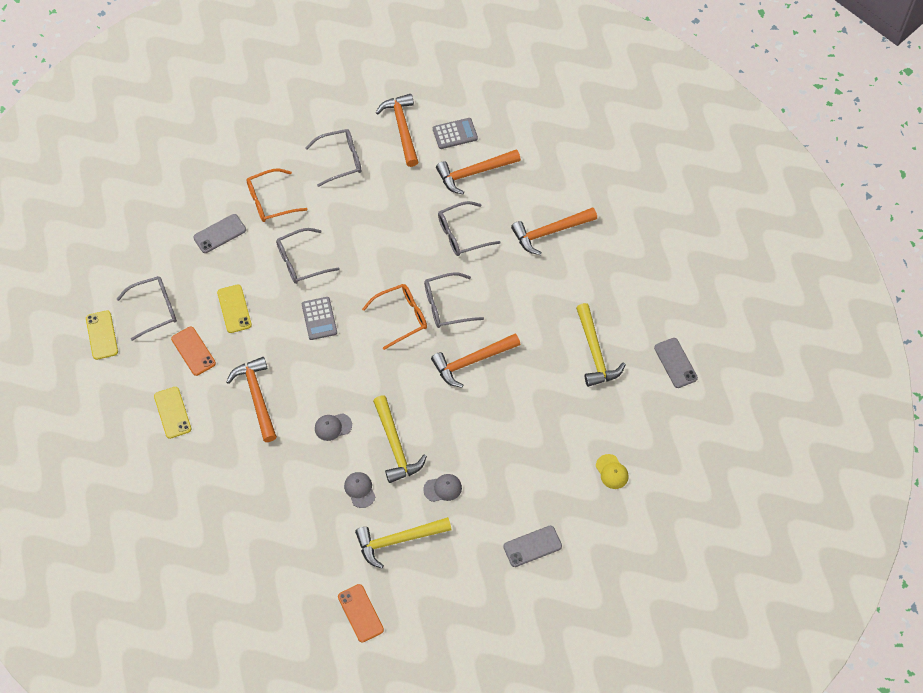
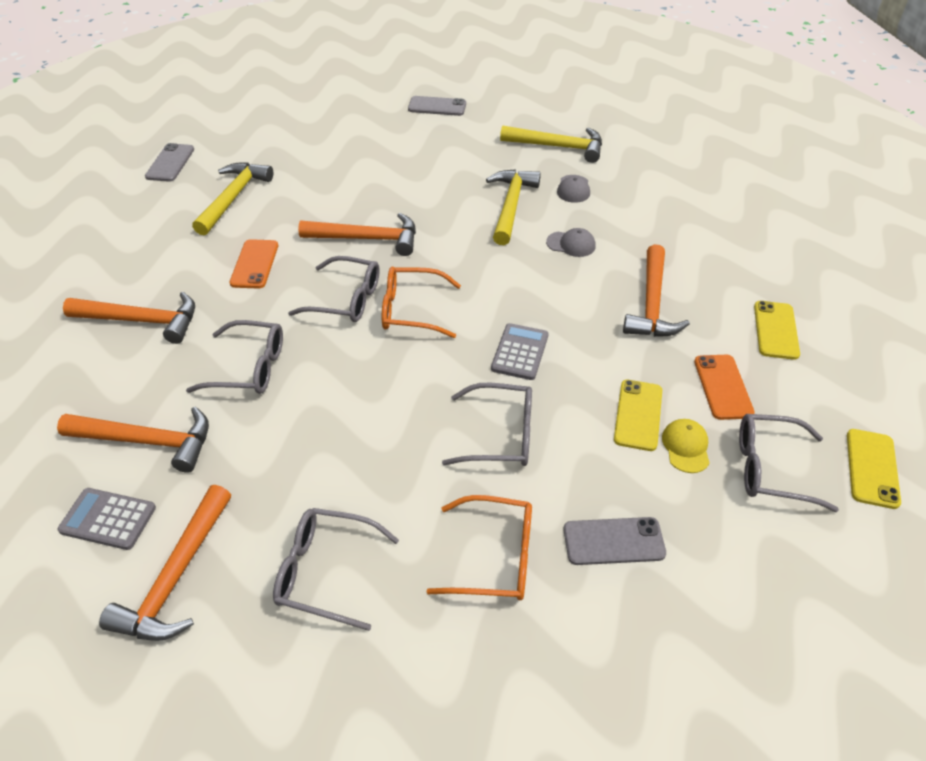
camera: 150 degrees left, 15 degrees down
orange phone [338,584,384,642] -> orange phone moved to [229,239,278,289]
grey cap [423,474,462,502] -> none
yellow cap [596,454,629,489] -> yellow cap moved to [662,419,710,473]

